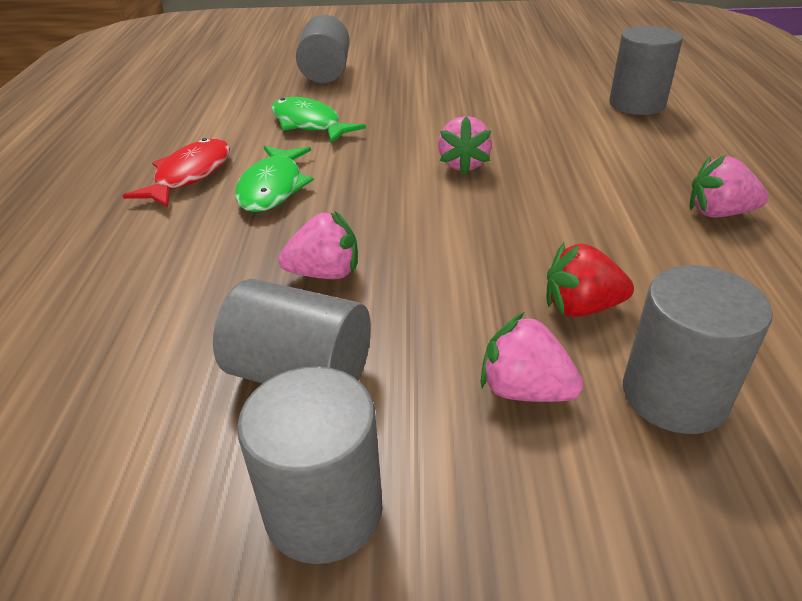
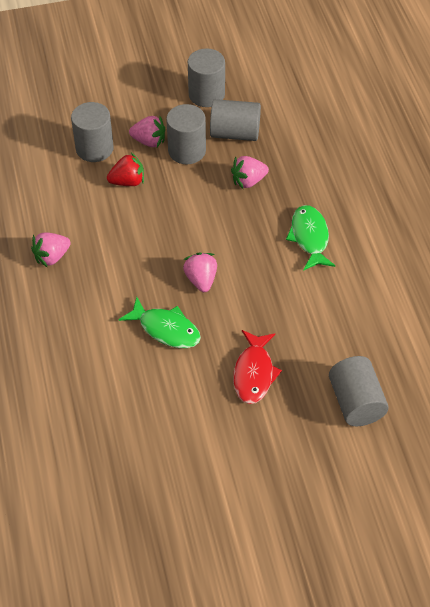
camera: 165 degrees right, 15 degrees up
red fish [122,138,230,208] -> red fish moved to [233,330,282,404]
green fish [271,97,366,143] -> green fish moved to [119,297,201,348]
grey cylinder [609,26,683,115] -> grey cylinder moved to [166,104,206,164]
pink strawberry [690,155,768,218] -> pink strawberry turned 150 degrees clockwise [31,232,71,267]

